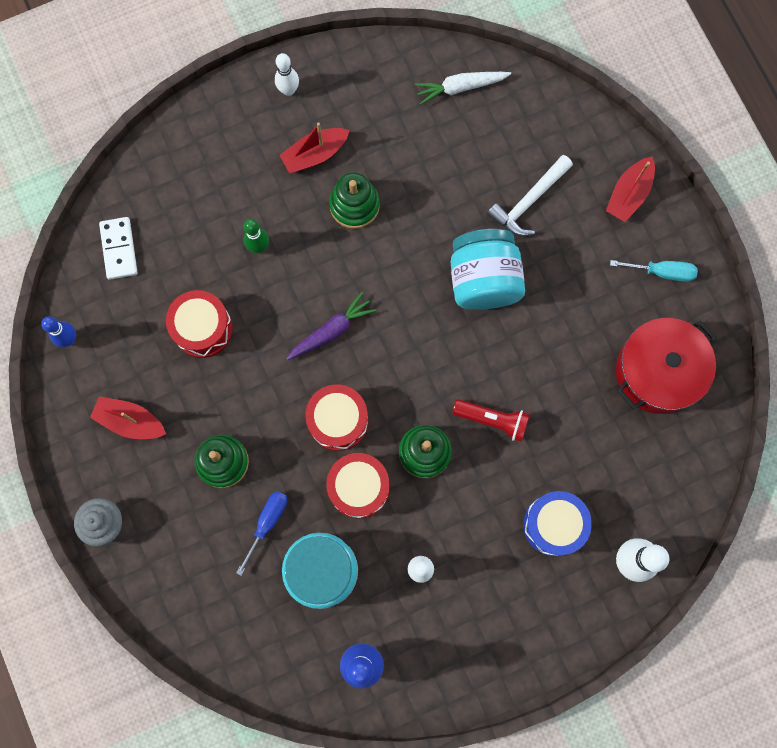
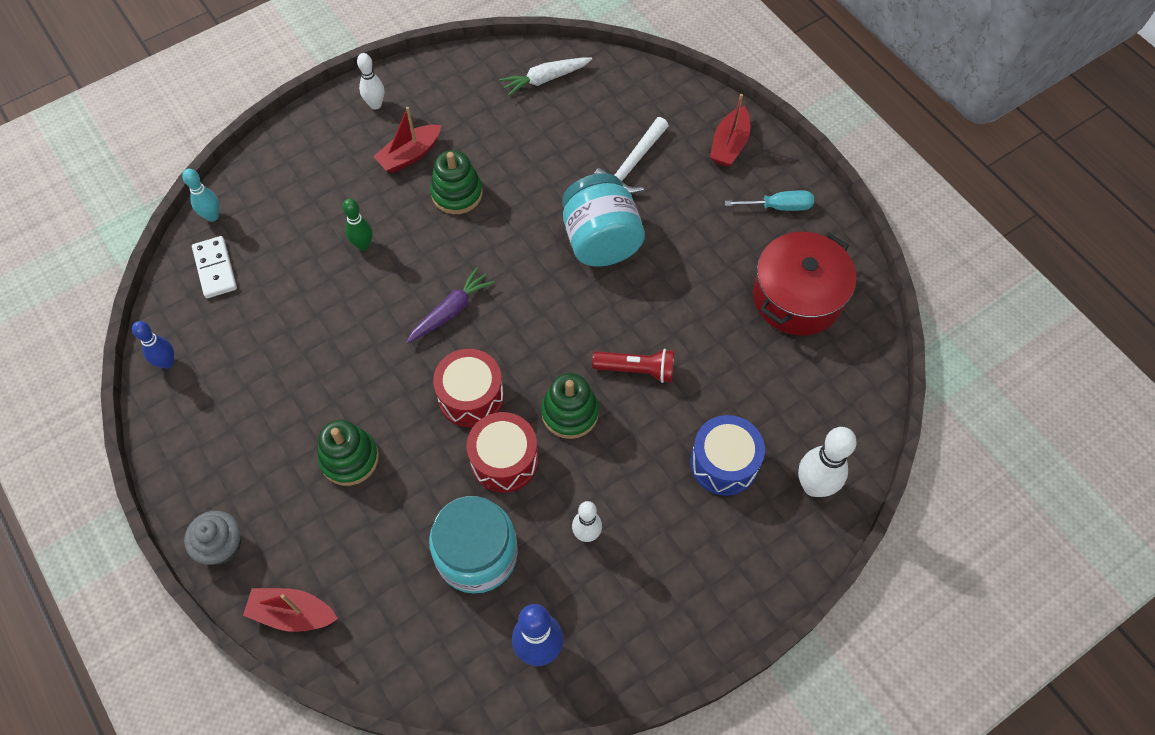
camera: 10 degrees left, 15 degrees down
red boat [90,396,166,439] -> red boat moved to [243,588,338,632]
red drum [166,290,233,358] -> none
blue screwdriver [236,491,287,576] -> none
none -> turquoise bowling pin [182,169,219,222]

